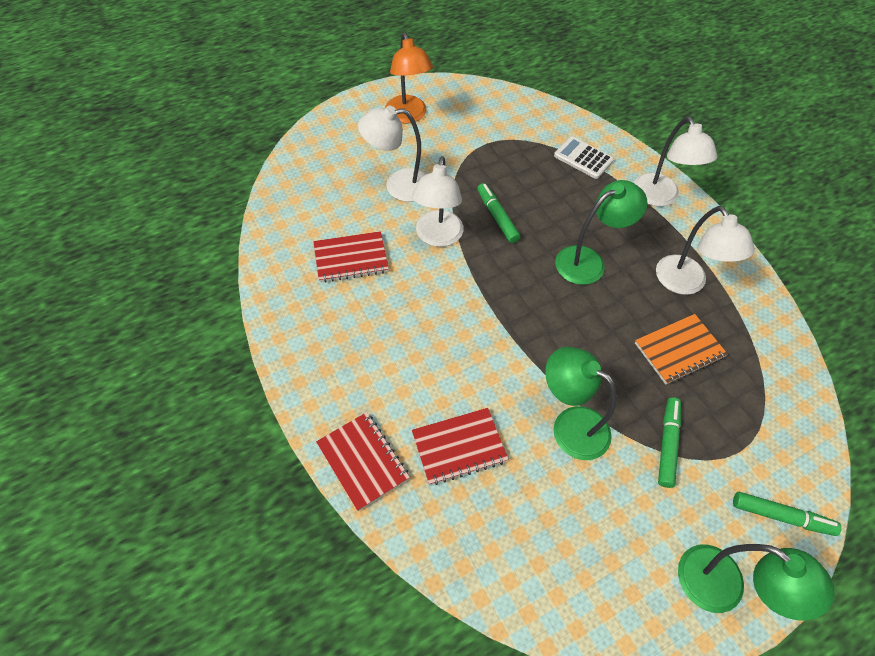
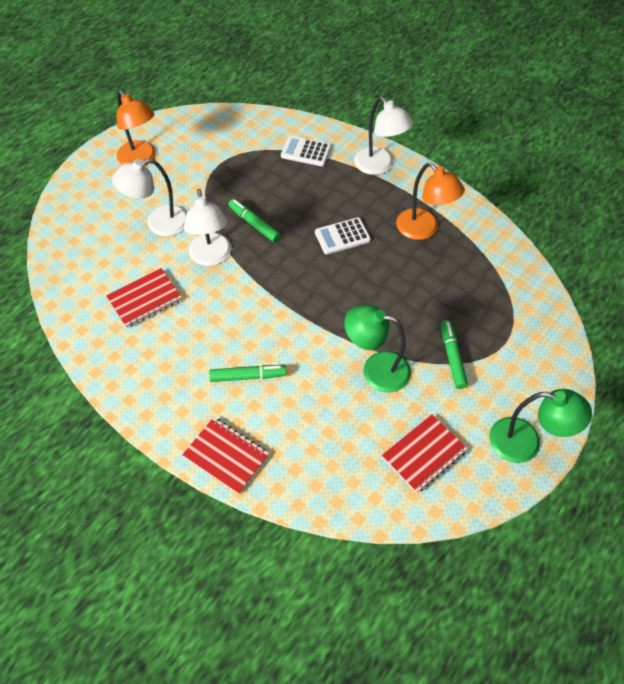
camera: 20 degrees left, 0 degrees up
red notebook [412,408,508,485] -> red notebook moved to [382,414,467,493]
green lamp [555,180,648,285] -> white calculator [315,217,371,254]
orange notebook [635,314,728,385] -> none
white lamp [656,206,755,295] -> orange lamp [396,162,465,240]
green marker [733,492,842,536] -> green marker moved to [209,365,286,382]

